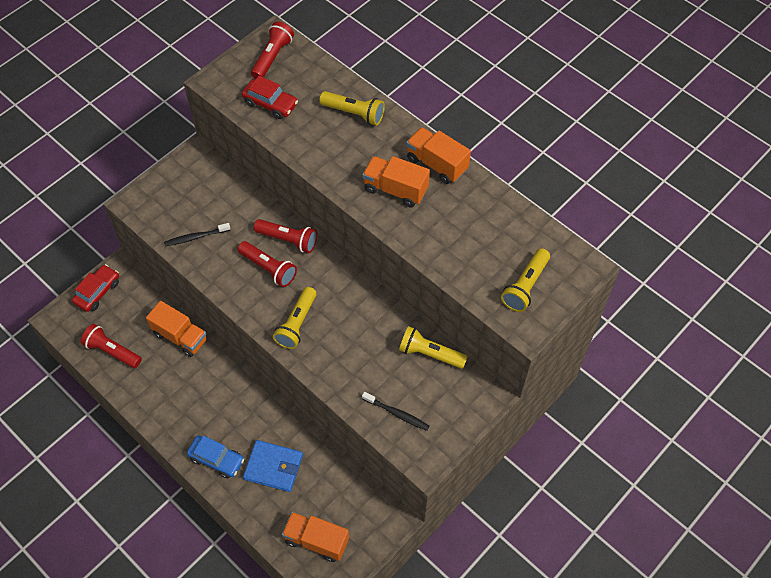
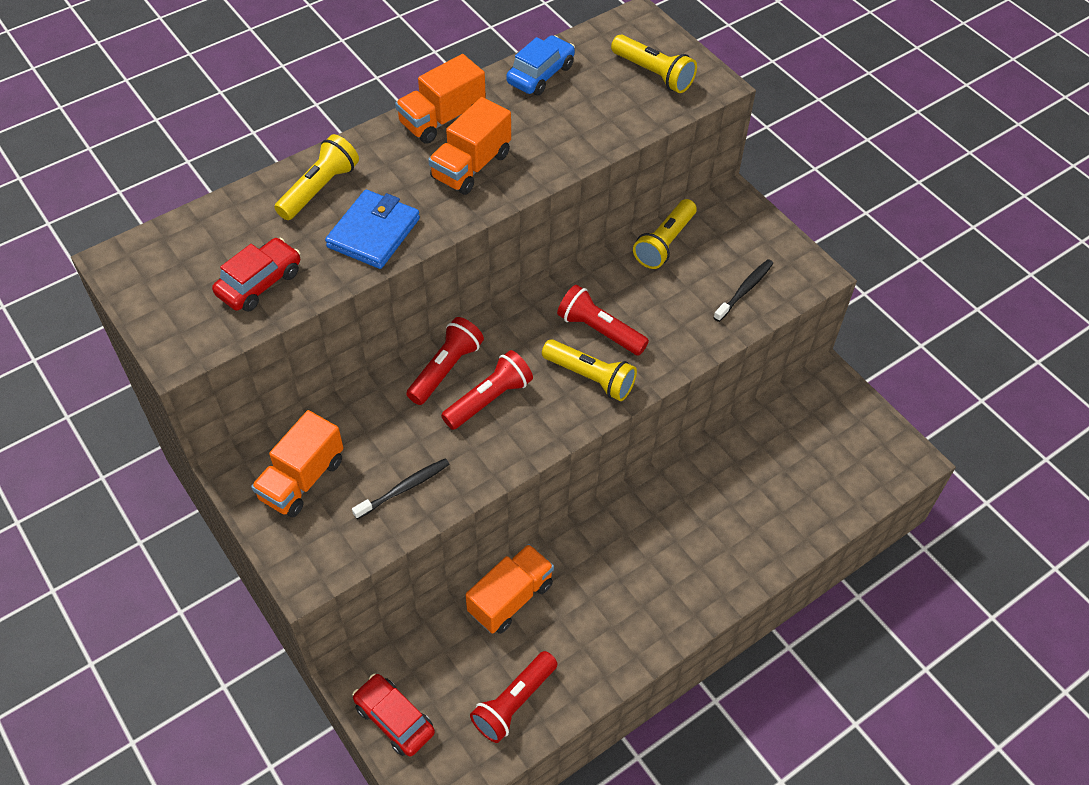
camera: 80 degrees left, 5 degrees down
black toothbrush [164,223,230,246] -> black toothbrush turned 120 degrees counterclockwise [352,458,450,519]
blue car [187,435,244,478] -> blue car moved to [506,35,575,96]
blue wallet [243,440,303,492] -> blue wallet moved to [325,190,420,269]
red flashlight [251,21,294,79] -> red flashlight moved to [557,285,649,356]
orange truck [282,512,349,562] -> orange truck moved to [251,410,343,517]

